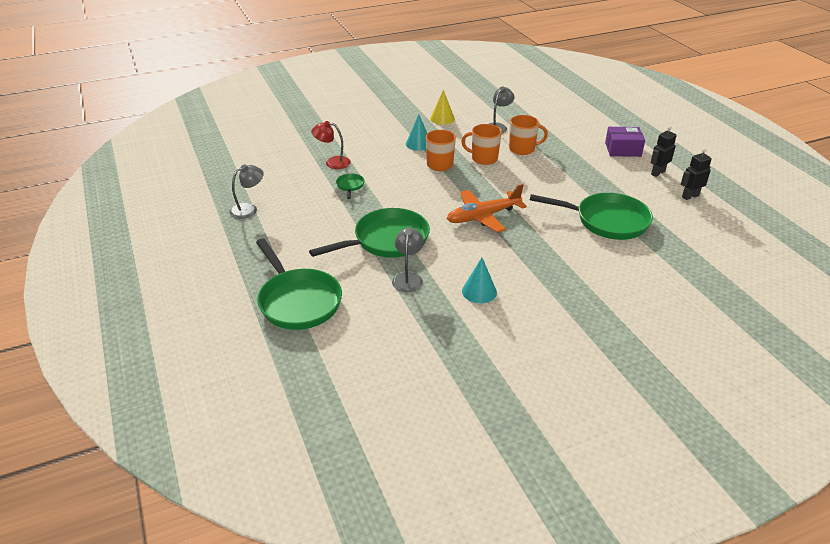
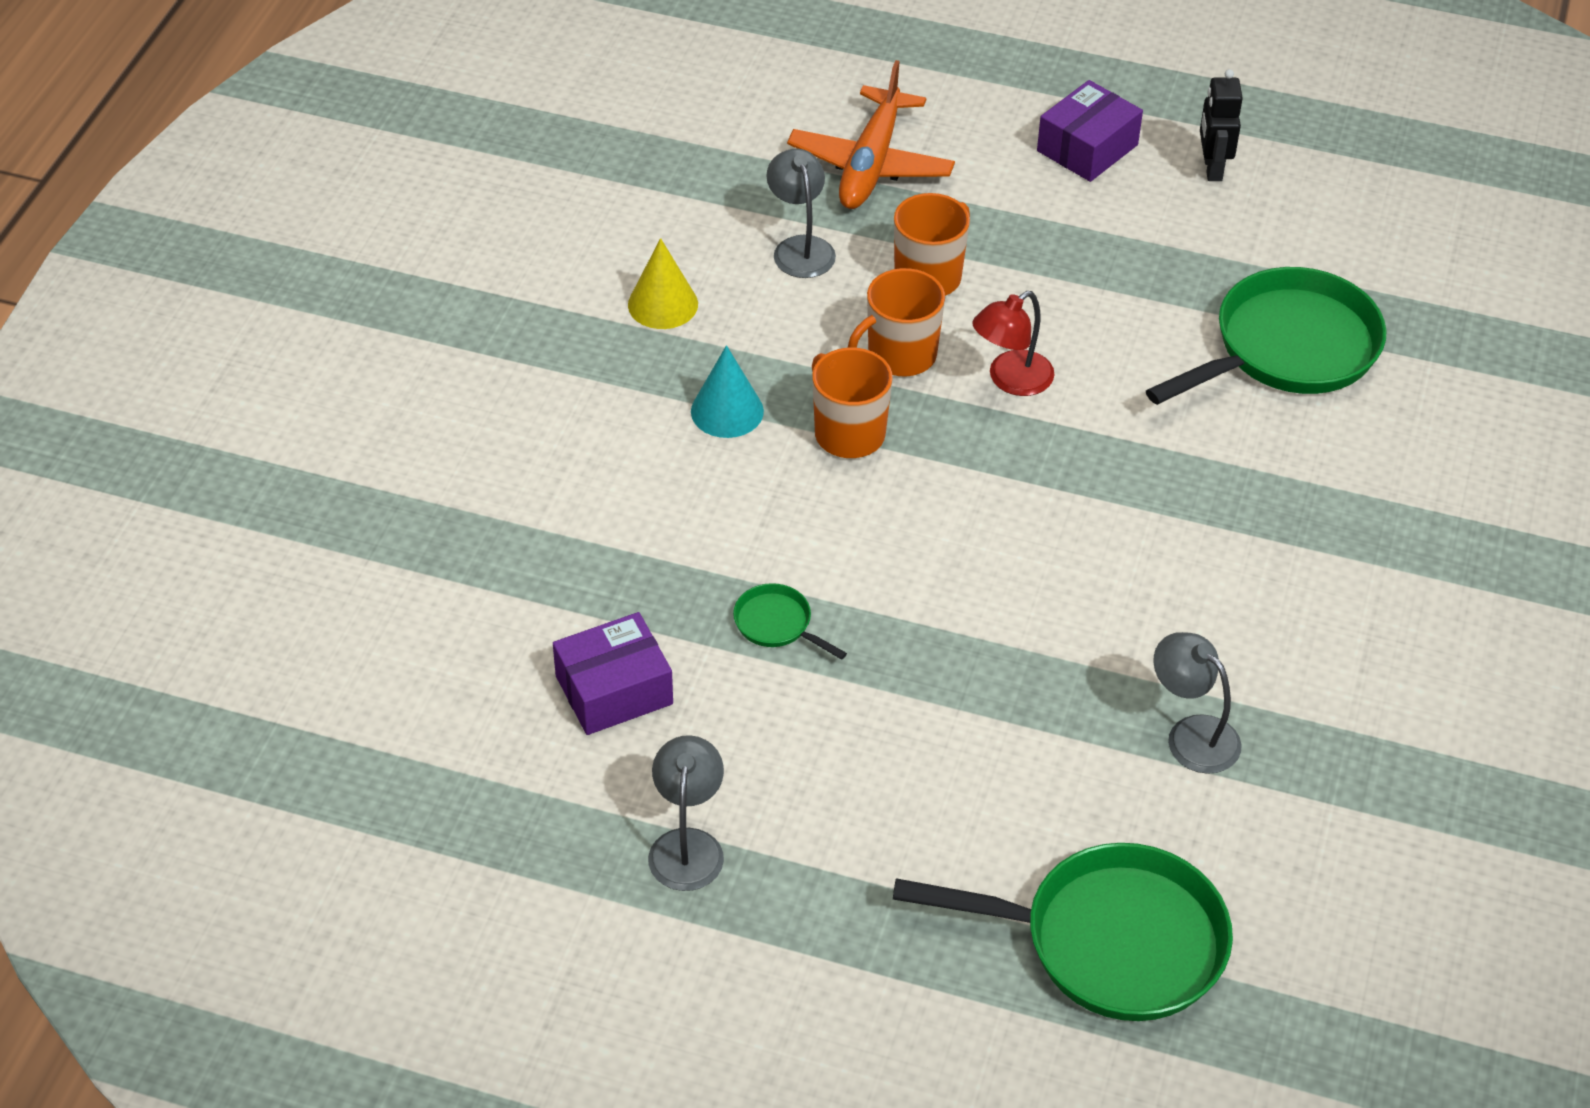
camera: 50 degrees left, 10 degrees up
green pan [309,208,430,258] -> none
red lamp [311,121,351,169] -> red lamp moved to [972,291,1055,396]
orange plane [447,184,527,233] -> orange plane moved to [787,60,955,209]
turquoise cone [462,258,497,303] -> none
black robot [681,148,712,200] -> none
none -> purple box [553,612,673,735]

